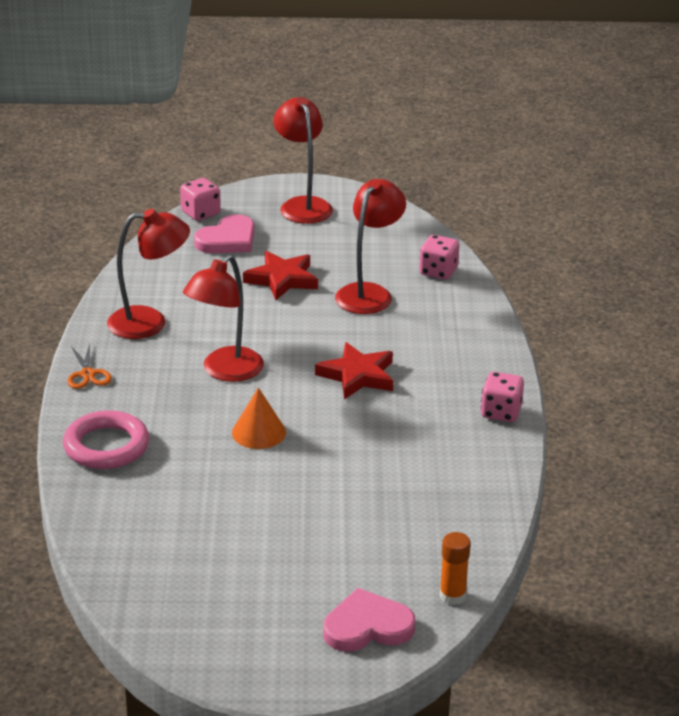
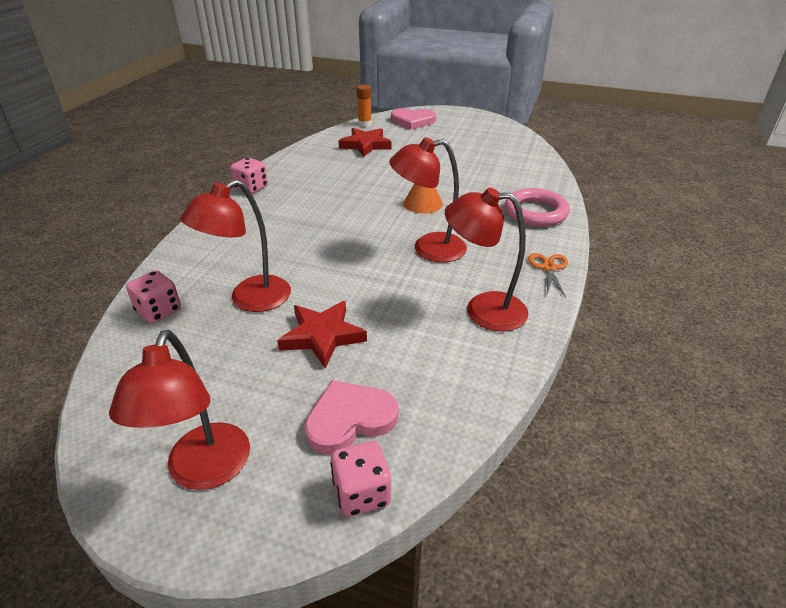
camera: 160 degrees left, 5 degrees up
red lamp [183,255,264,382] -> red lamp turned 150 degrees counterclockwise [389,137,467,262]
red star [315,342,393,399] -> red star moved to [338,128,392,157]

